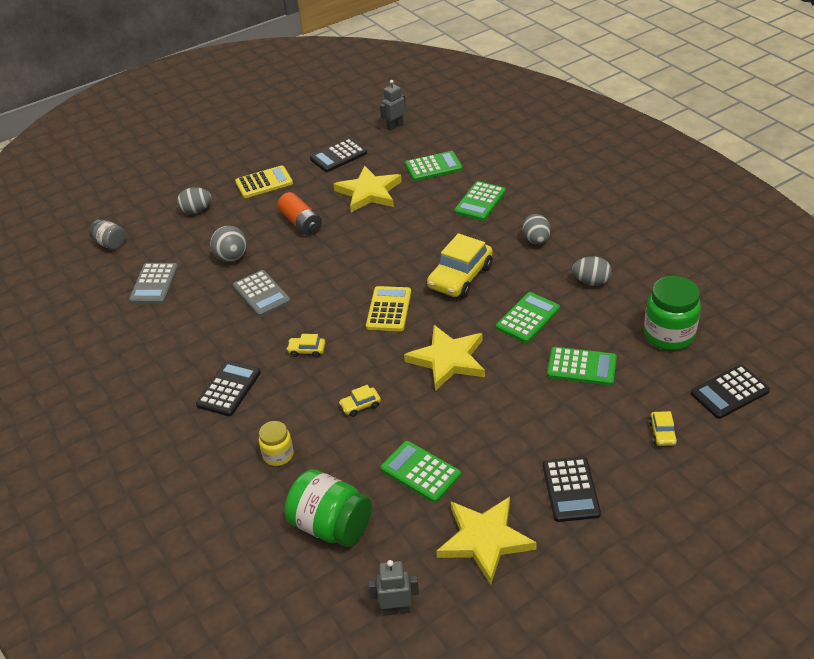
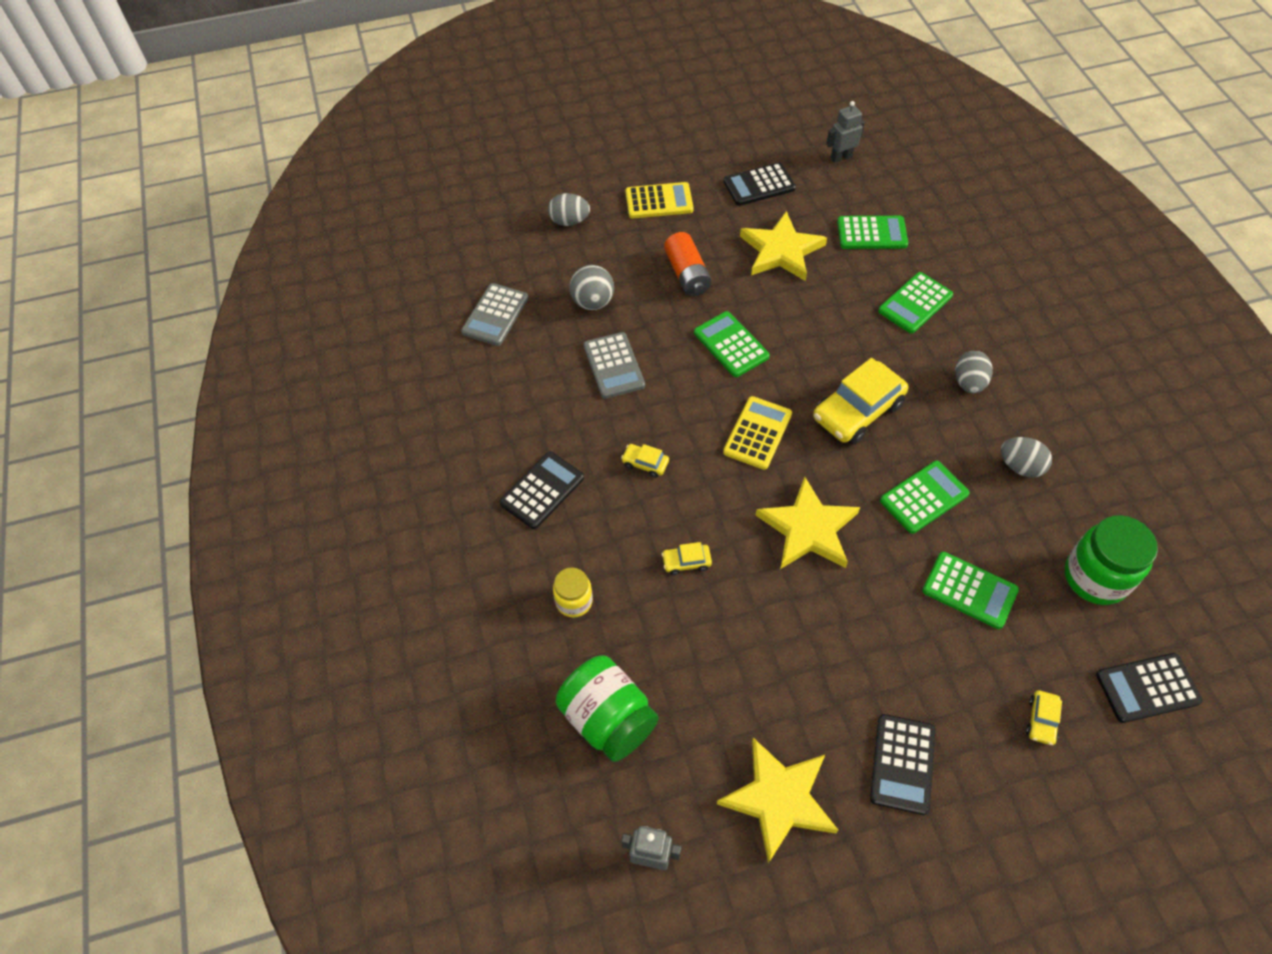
camera: 15 degrees right, 15 degrees up
grey jar [89,219,126,250] -> none
green calculator [380,441,461,503] -> green calculator moved to [694,311,770,377]

